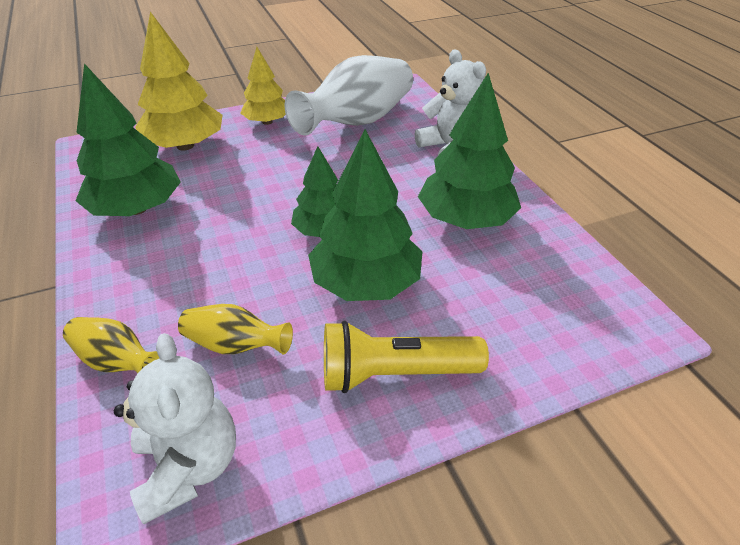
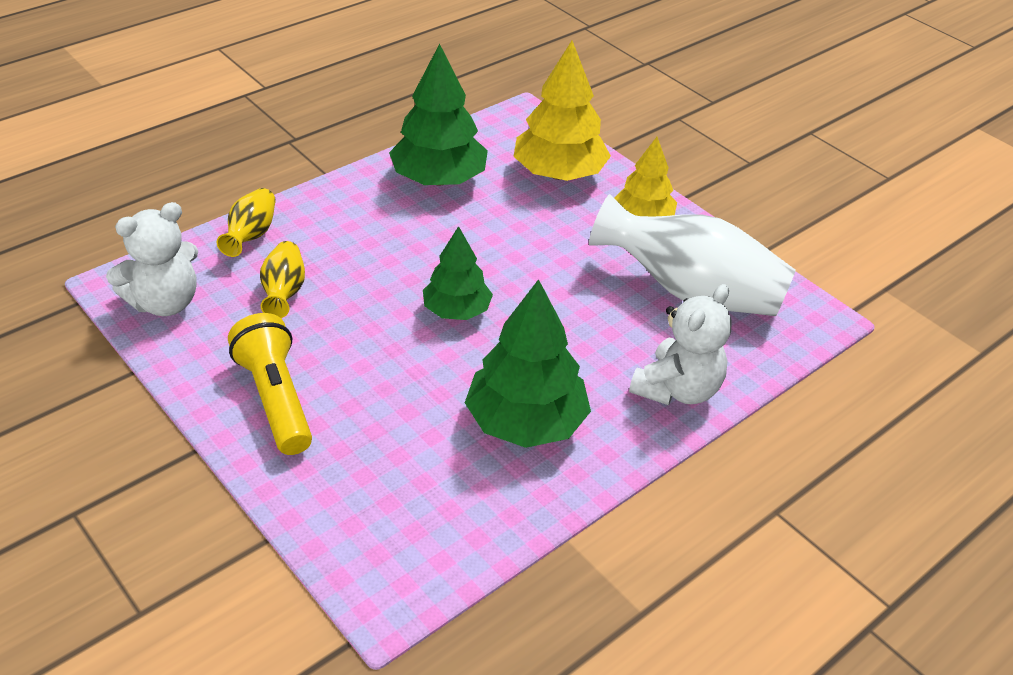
camera: 70 degrees right, 0 degrees up
green tree [308,129,423,301] -> none

